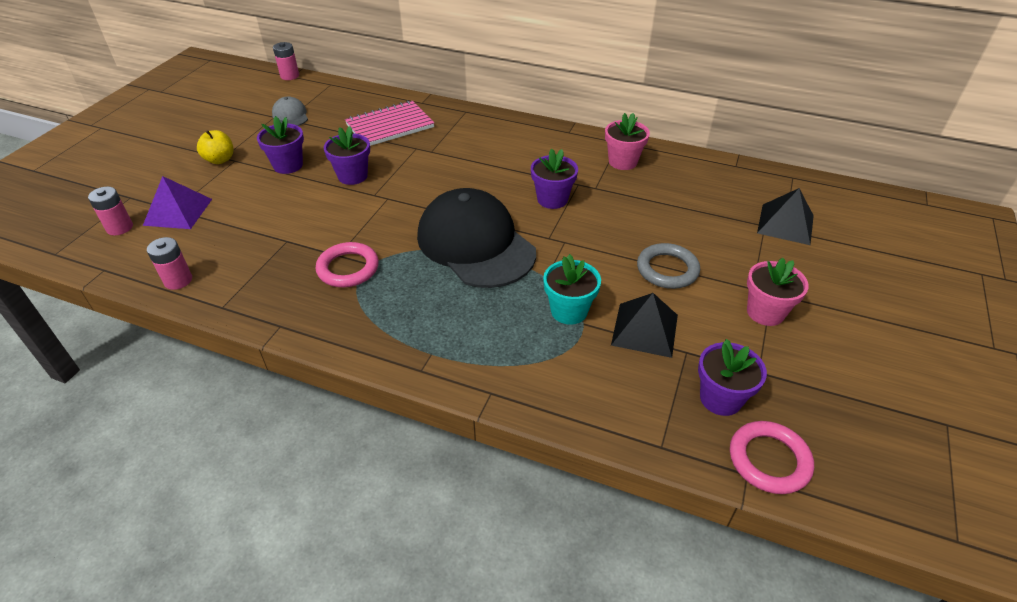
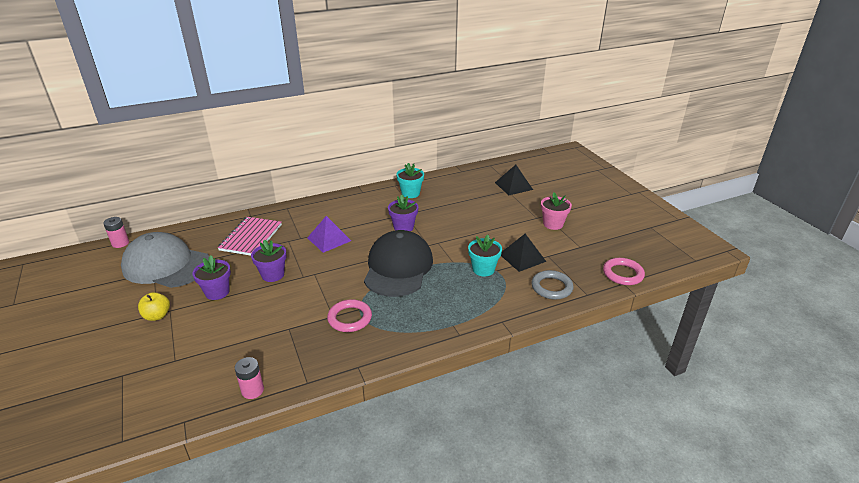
camera: 45 degrees left, 10 degrees down
pink battery [88,187,133,236] -> none
purple pyramid [143,176,212,229] -> purple pyramid moved to [307,216,351,253]
grey cap [272,97,308,126] -> grey cap [121,232,209,288], size x2.32
black cap [417,188,536,288] -> black cap turned 90 degrees clockwise [364,230,433,297]
pink flower pot [605,113,650,170] -> turquoise flower pot [396,163,424,198]
grey ring [637,243,700,289] -> grey ring moved to [531,270,574,300]
purple flower pot [698,339,767,416] -> none

